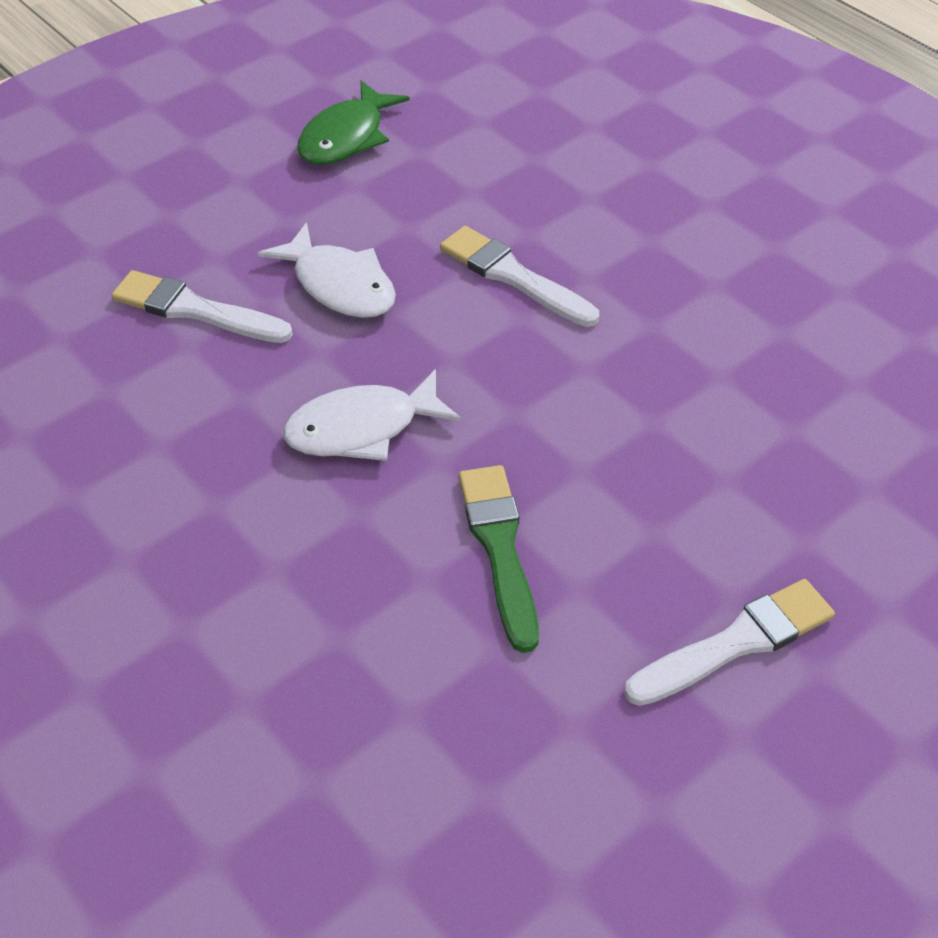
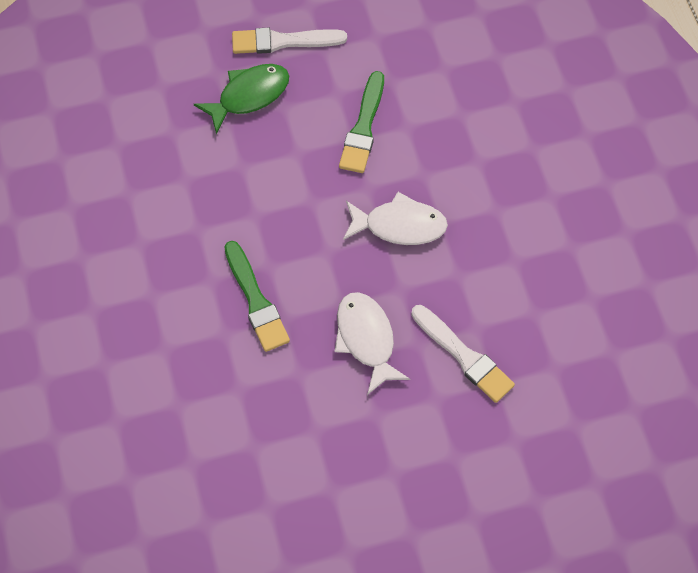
camera: 155 degrees left, 15 degrees up
green fish [297,80,410,165] -> green fish moved to [194,64,289,134]
white brush [440,226,599,327] -> green brush [224,241,290,352]

